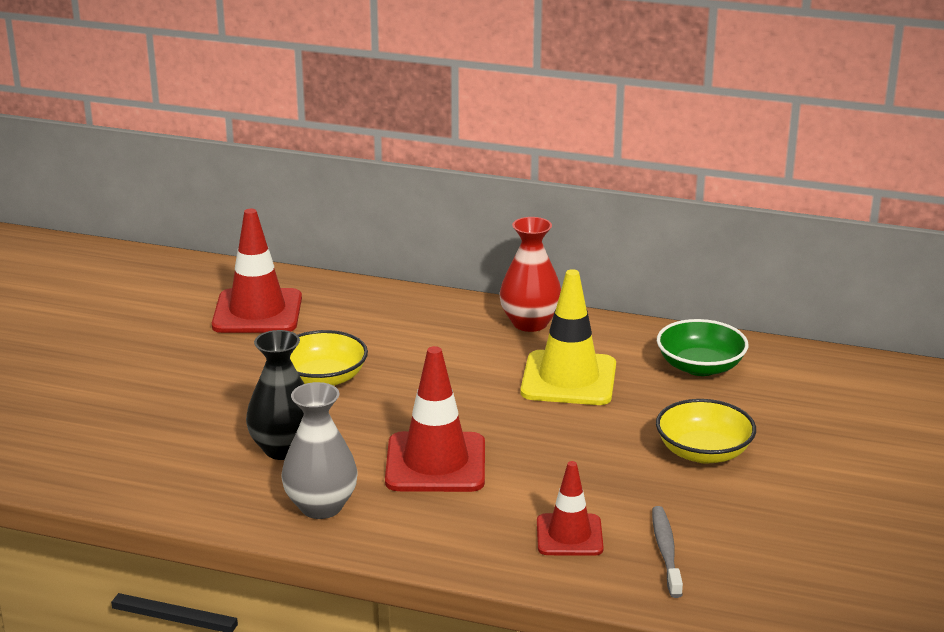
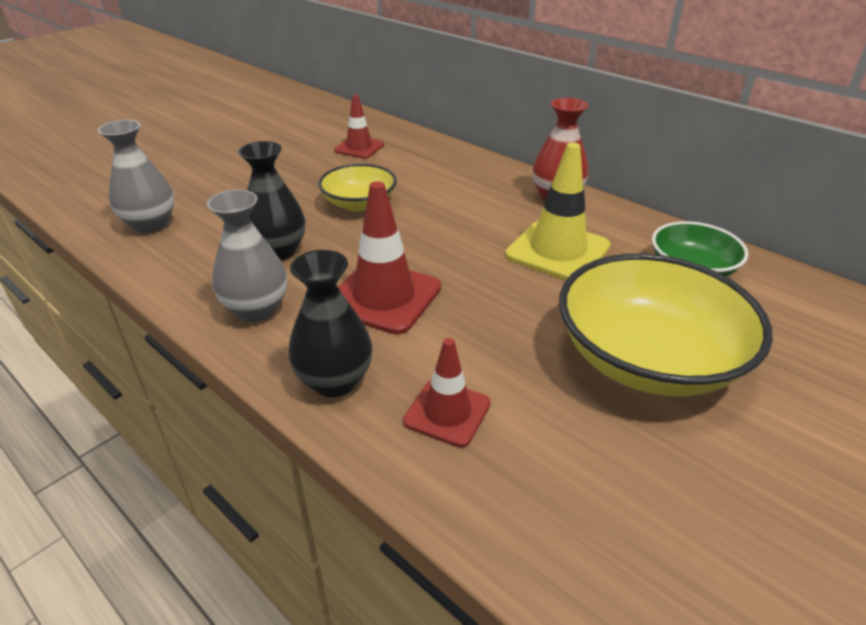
camera: 25 degrees right, 10 degrees up
red traffic cone [212,209,302,333] -> red traffic cone [334,95,384,159], size x0.62
grey toothbrush [652,506,683,598] -> none
yellow bowl [656,399,756,464] -> yellow bowl [559,254,773,396], size x1.79
none -> grey vase [98,120,174,233]
none -> black vase [288,250,372,397]

